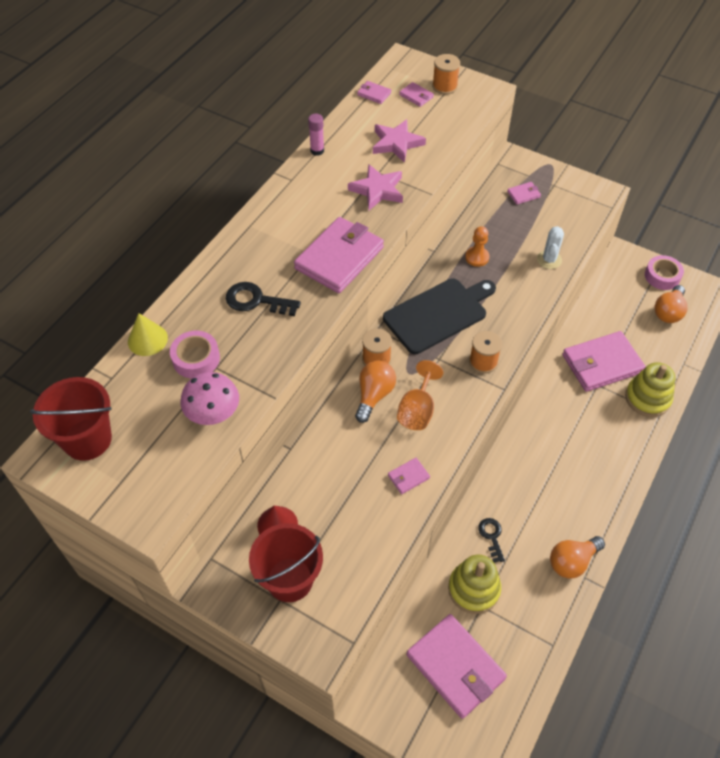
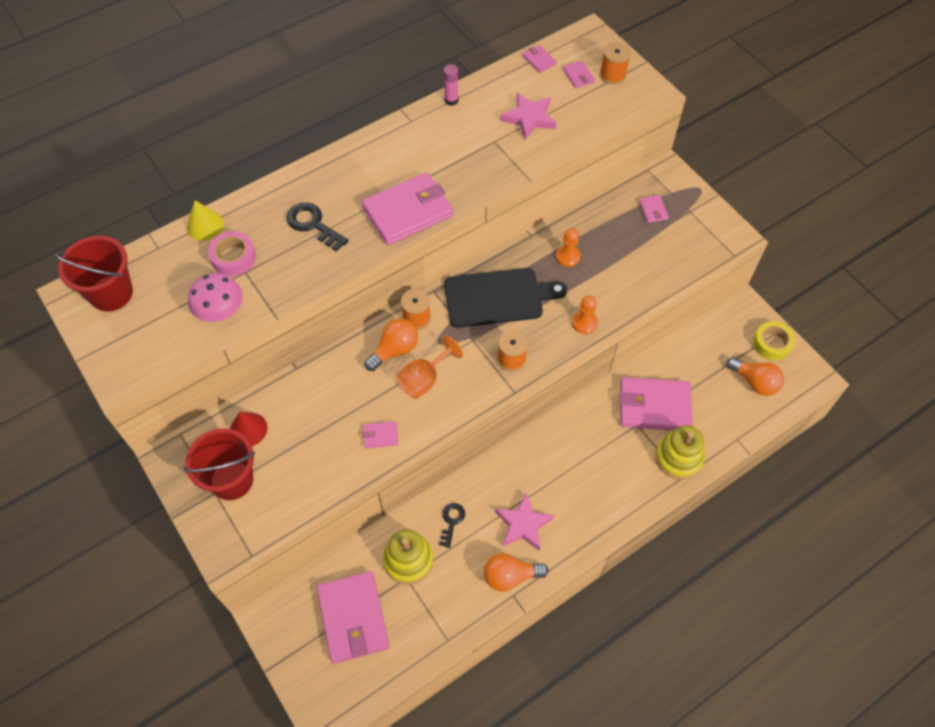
camera: 25 degrees right, 5 degrees up
pink star [348,164,403,210] -> pink star moved to [495,493,554,551]
pink wallet [507,182,541,205] -> pink wallet turned 75 degrees clockwise [639,195,669,223]
white cactus [537,226,564,269] -> none
pink tape [645,255,684,290] -> yellow tape [753,321,795,361]
orange light bulb [655,285,688,323] -> orange light bulb turned 105 degrees counterclockwise [727,357,784,396]
none -> orange pawn [572,295,598,334]

